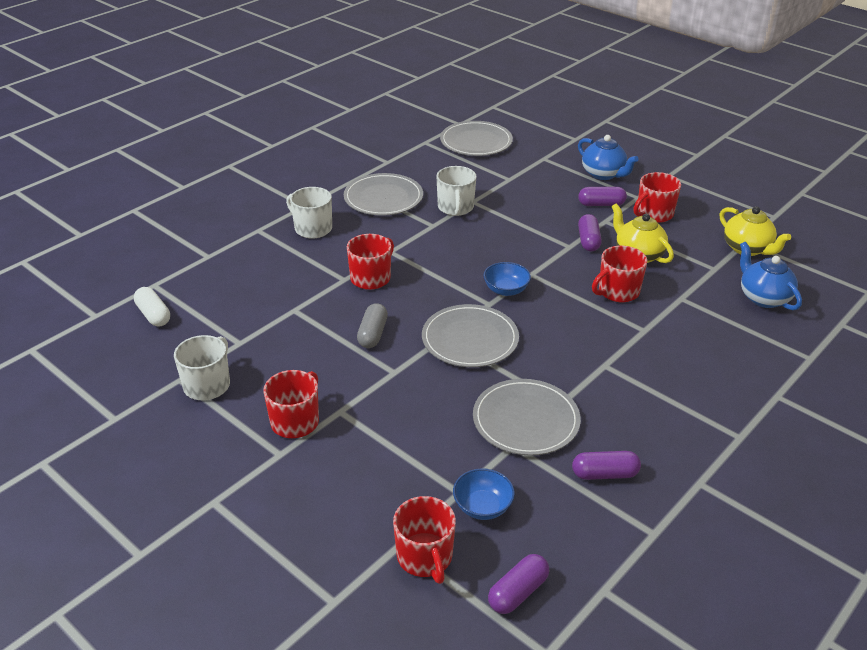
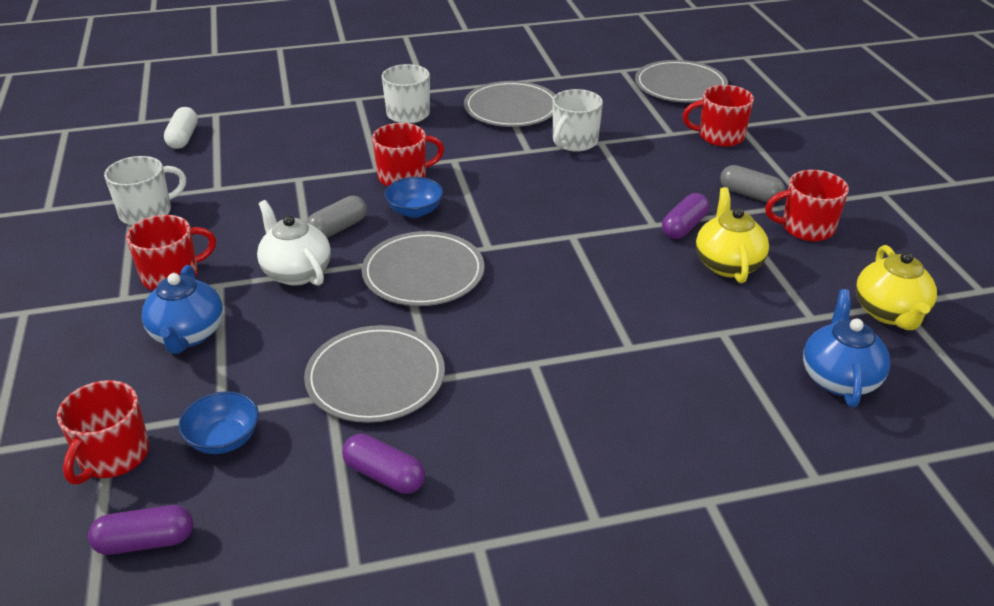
camera: 35 degrees right, 0 degrees up
blue bowl [484,262,531,296] -> blue bowl moved to [385,177,443,218]
blue teapot [578,135,639,180] -> blue teapot moved to [141,265,223,354]
purple capsule [578,187,627,206] -> grey capsule [720,165,785,202]
red mug [592,246,647,302] -> red mug moved to [682,85,754,147]
none -> white teapot [257,200,331,286]

